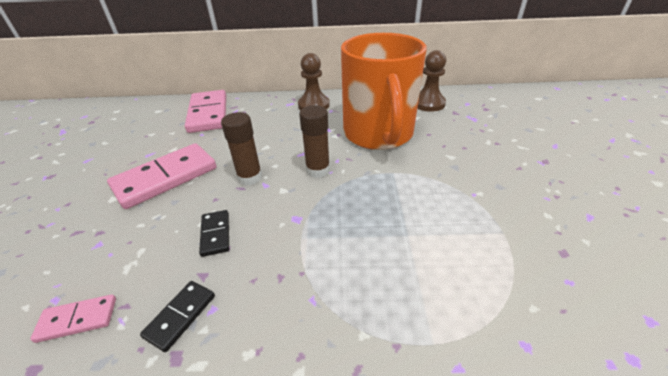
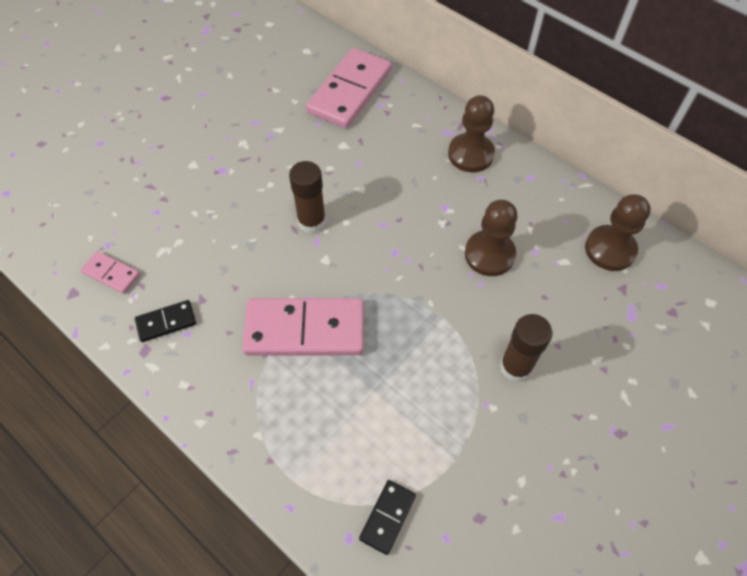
camera: 40 degrees right, 20 degrees up
pink domino [107,143,216,209] -> pink domino moved to [242,298,364,356]
black domino [199,210,229,257] -> black domino moved to [359,480,416,555]
brown glue stick [299,105,330,178] -> brown glue stick moved to [500,314,552,382]
orange mug [341,33,427,150] -> brown pawn [465,200,518,276]

